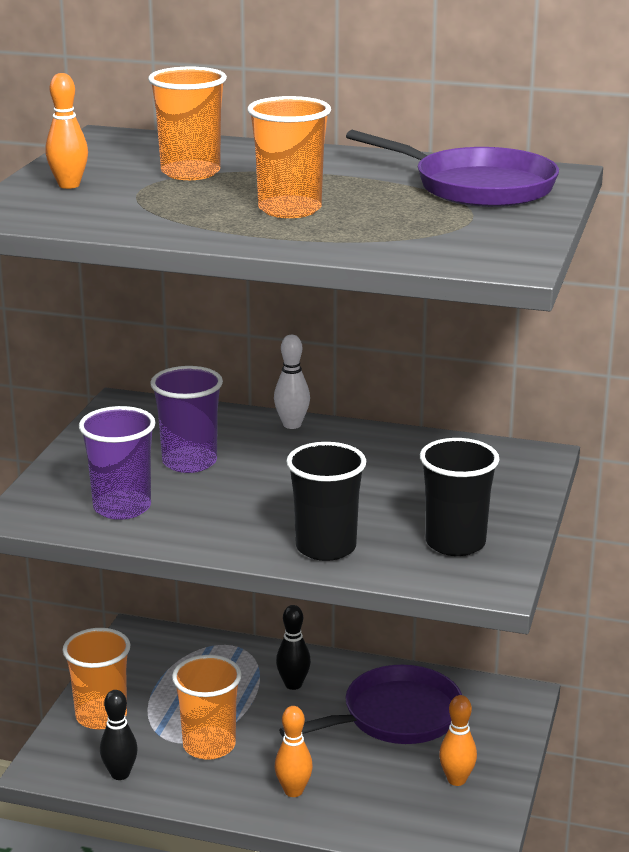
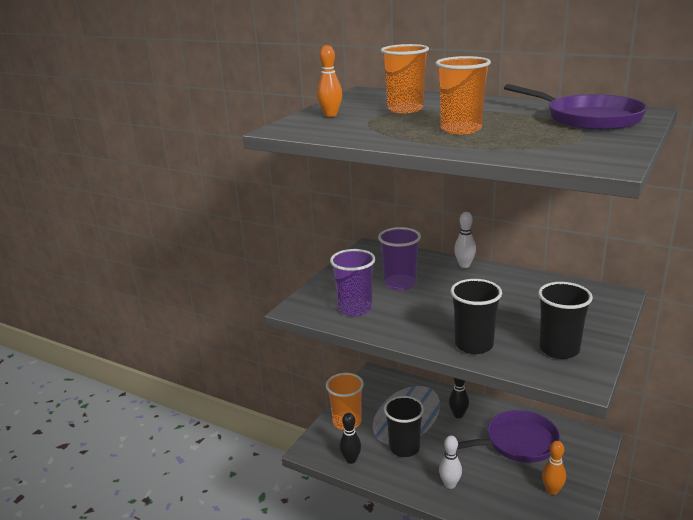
camera: 15 degrees right, 0 degrees up
orange cup [172,655,242,760] -> black cup [384,396,424,457]
orange bowling pin [275,706,313,797] -> white bowling pin [439,436,462,489]

